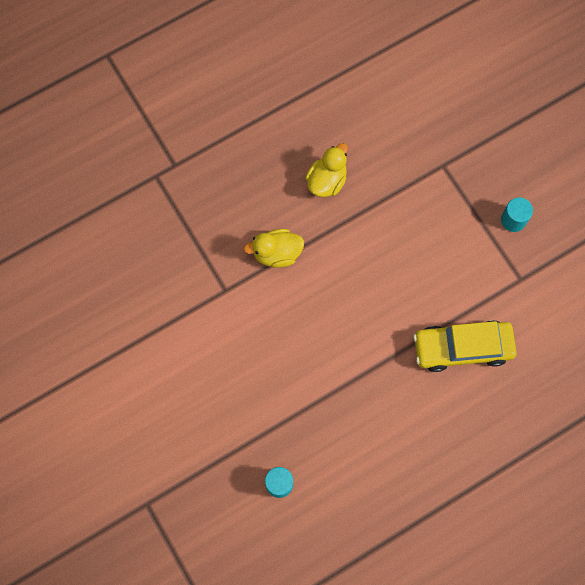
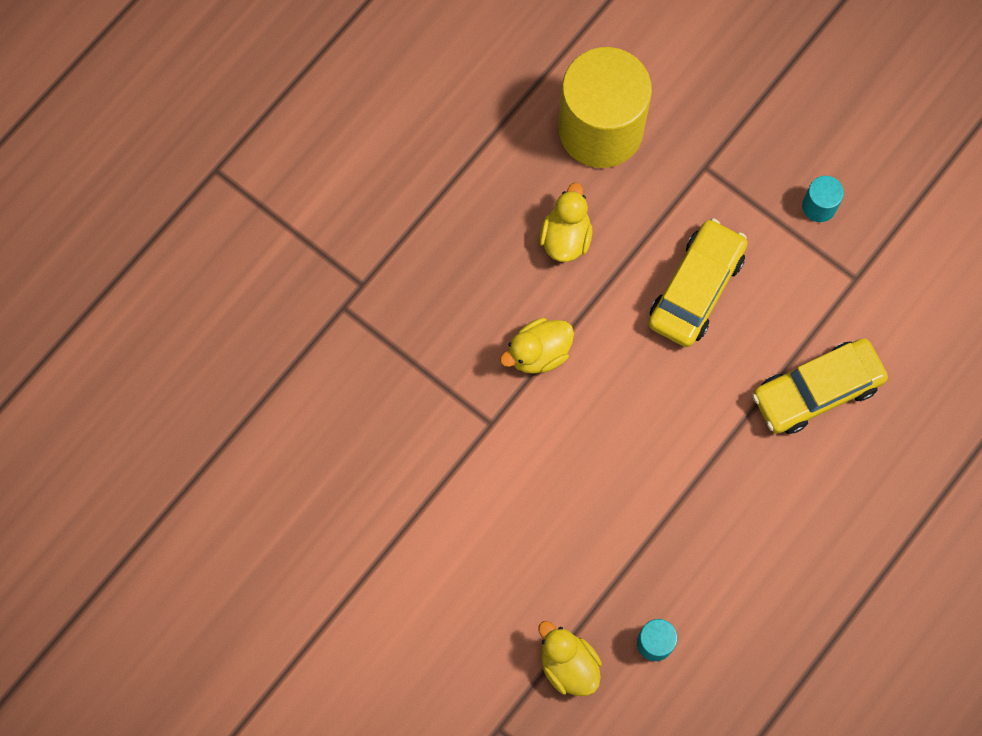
camera: 20 degrees left, 0 degrees up
none -> yellow duck [539,621,602,696]
none -> yellow cylinder [558,47,652,168]
none -> yellow car [648,218,748,347]

